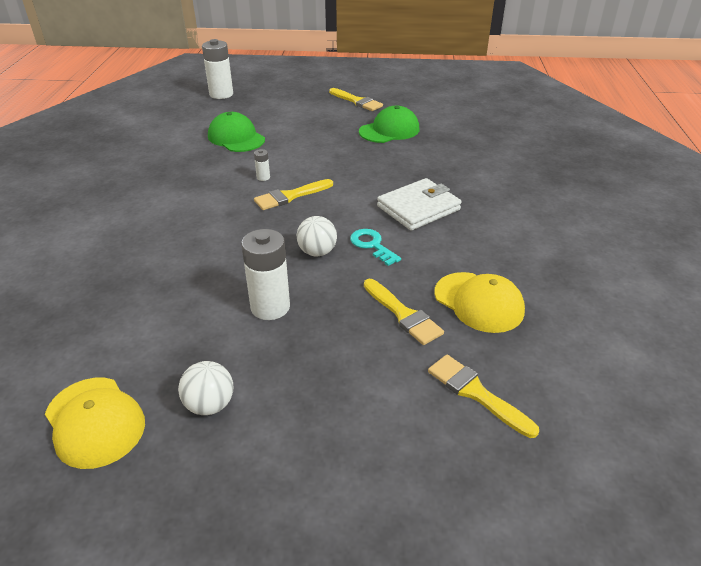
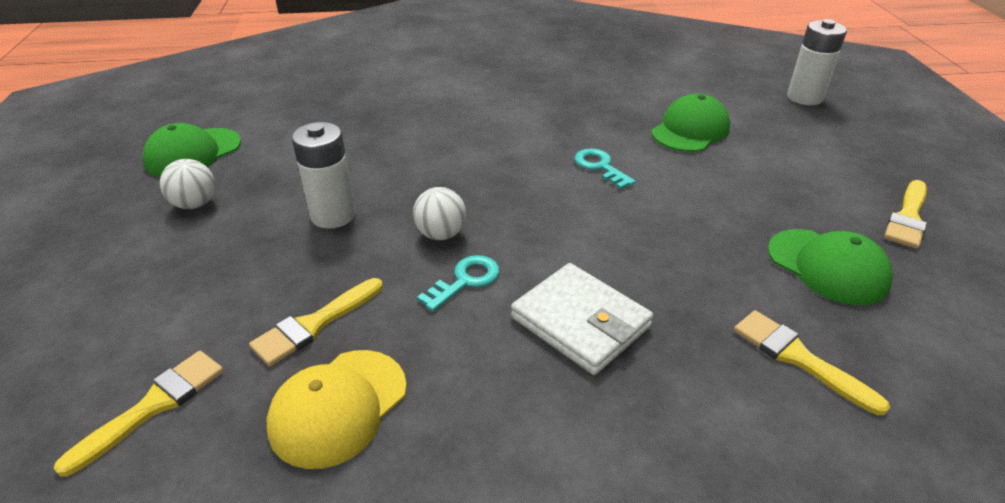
camera: 80 degrees right, 0 degrees up
yellow cap [45,378,145,469] -> green cap [142,123,241,177]
white battery [254,149,270,181] -> turquoise key [575,148,636,189]
yellow brush [254,179,333,210] -> yellow brush moved to [734,310,890,415]

